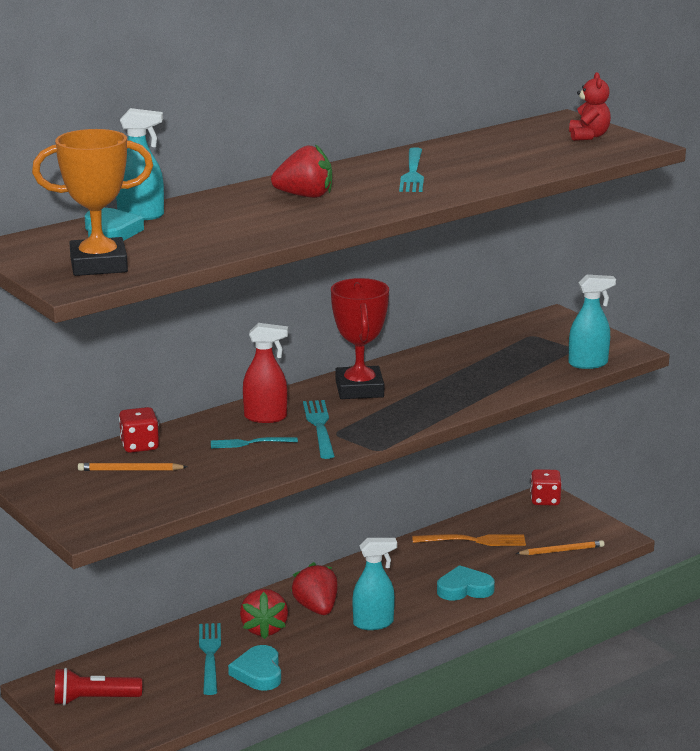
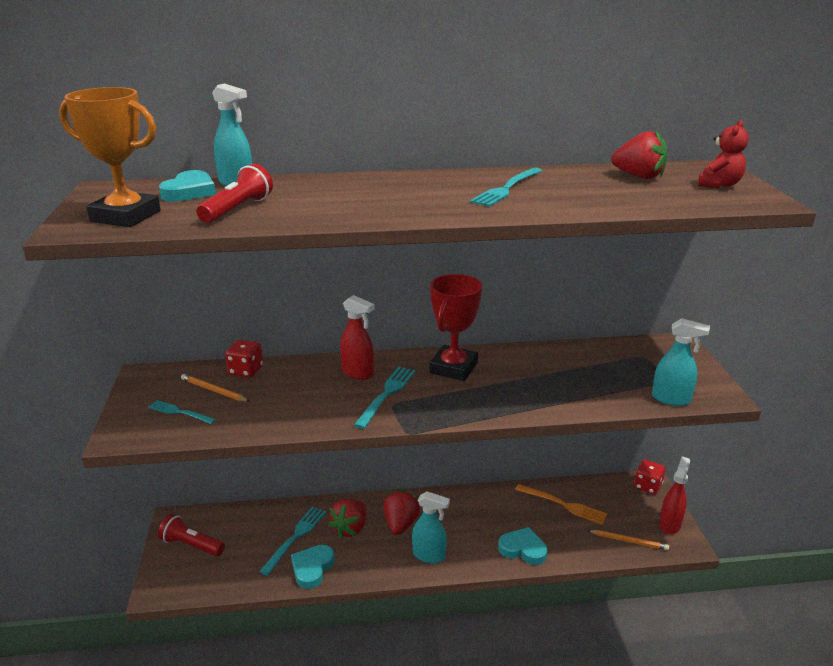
camera: 30 degrees right, 5 degrees up
turquoise fork [211,437,298,448] -> turquoise fork moved to [148,400,216,424]
red strawberry [271,144,332,198] -> red strawberry moved to [611,131,667,179]
none -> red flashlight [197,164,273,223]
none -> red spray bottle [659,457,690,534]

